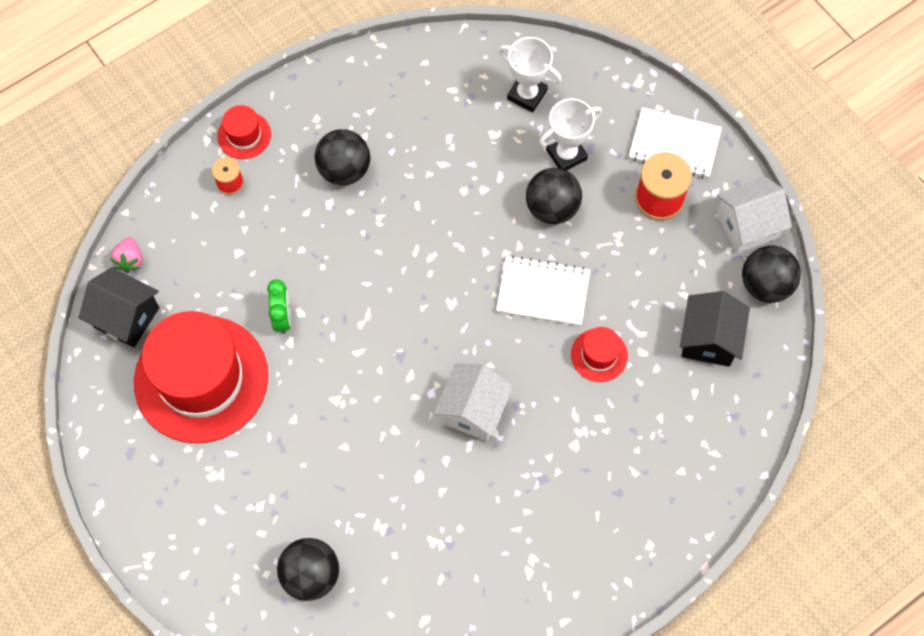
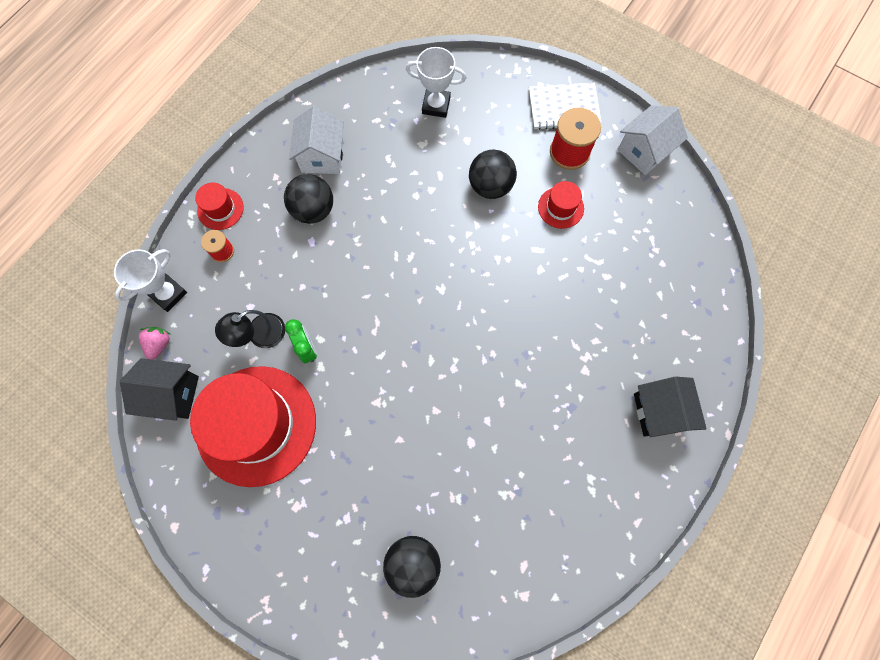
camera: 20 degrees left, 5 degrees up
pink strawberry [110,237,143,273] -> pink strawberry turned 150 degrees counterclockwise [139,327,170,360]
white house [434,363,514,441] -> white house moved to [289,106,344,174]
white notebook [496,255,590,326] -> none
white trophy [539,99,602,171] -> white trophy moved to [114,249,187,312]
red hat [571,327,628,382] -> red hat moved to [538,181,584,229]
black house [680,291,750,367] -> black house moved to [634,377,707,437]
black ball [742,245,801,303] -> none
none -> black lamp [215,310,285,348]

